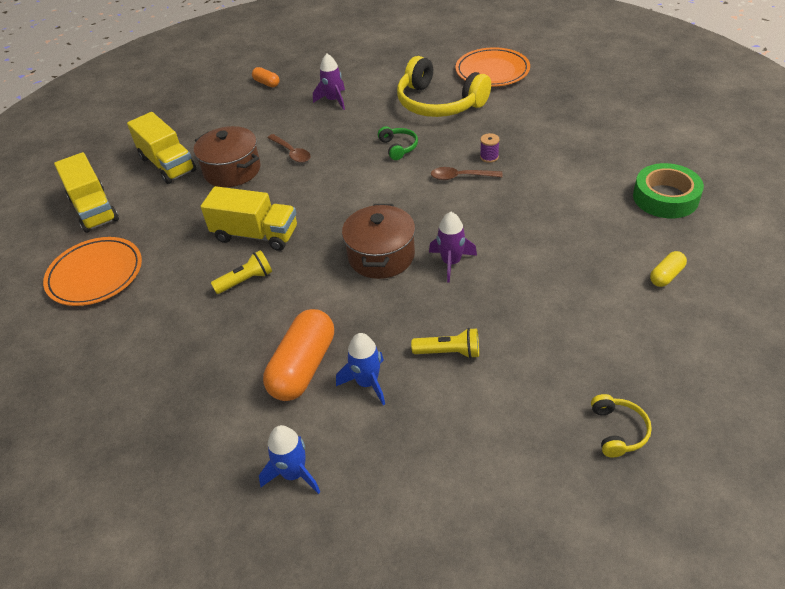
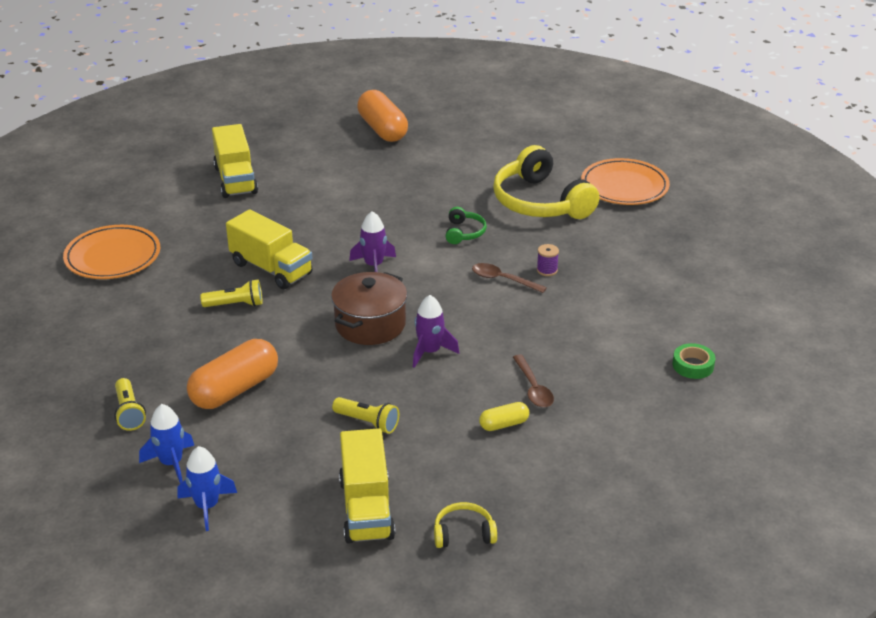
camera: 20 degrees right, 10 degrees down
yellow truck [54,152,119,233] -> yellow truck moved to [339,428,395,544]
brown pot [194,126,261,187] -> none
orange capsule [252,67,279,87] -> orange capsule [357,90,408,142], size x2.02
brown spoon [268,134,311,163] -> brown spoon moved to [513,355,554,408]
purple rocket [313,54,345,110] -> purple rocket moved to [349,211,396,272]
blue rocket [336,333,385,405] -> blue rocket moved to [178,446,237,531]
yellow headphones [591,394,652,457] -> yellow headphones turned 120 degrees counterclockwise [434,502,497,548]
green tape [633,163,704,218] -> green tape [673,343,715,379], size x0.57
yellow capsule [650,251,687,287] -> yellow capsule moved to [479,402,529,431]
none -> yellow flashlight [114,378,146,431]

